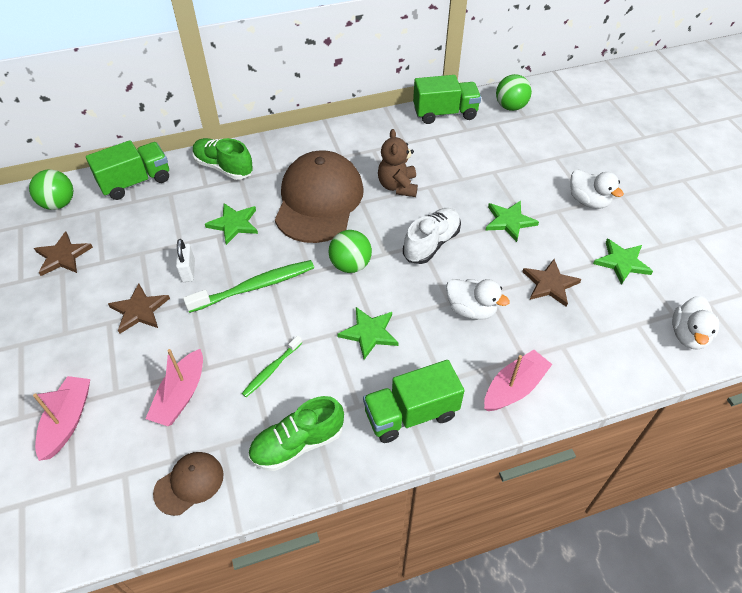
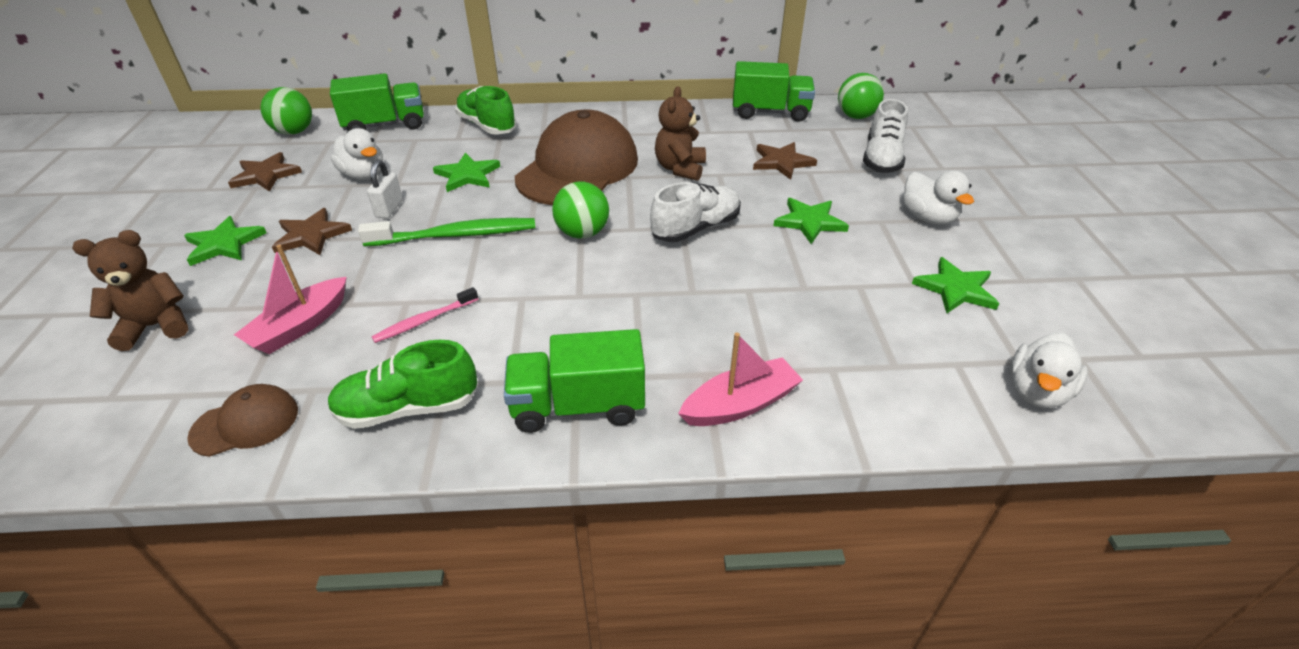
camera: 15 degrees right, 10 degrees down
pink boat [33,376,90,461] -> brown teddy bear [72,230,188,351]
green toothbrush [242,336,302,397] -> pink toothbrush [371,287,478,343]
green star [337,307,399,360] -> green star moved to [184,216,266,266]
white duck [446,279,510,320] -> white duck moved to [331,128,383,180]
brown star [522,259,582,307] -> brown star moved to [753,142,817,180]
none -> white shoe [863,99,908,173]

